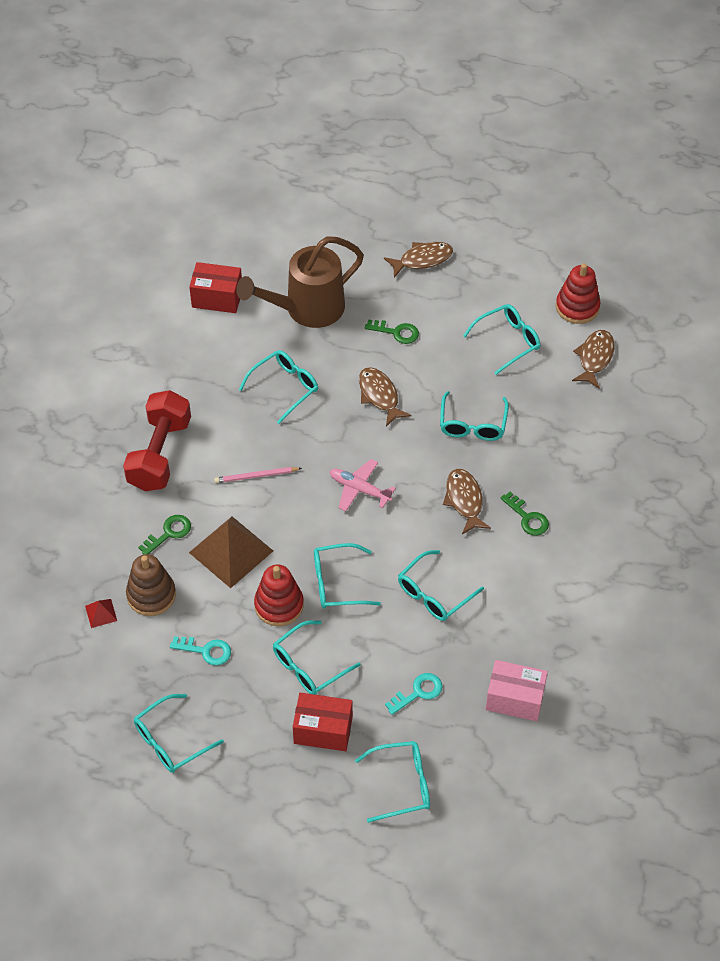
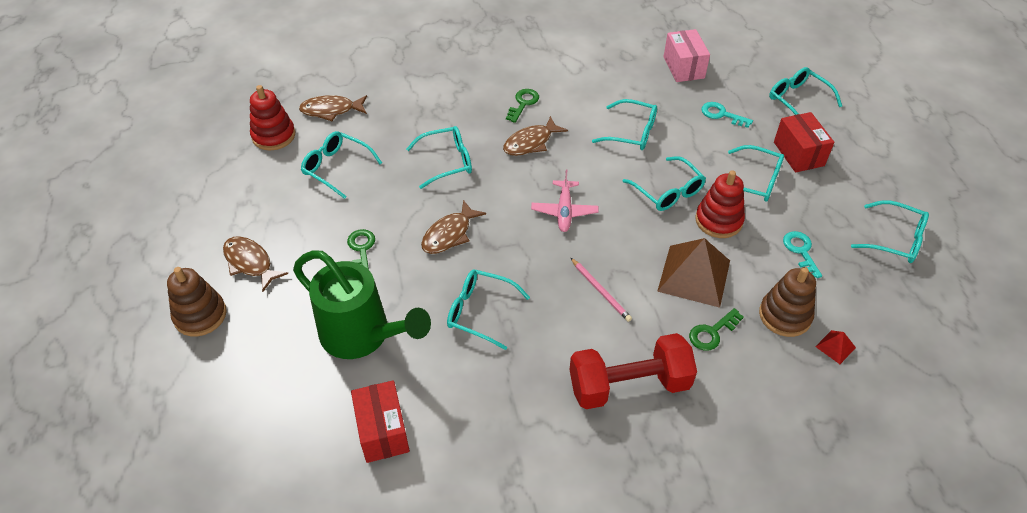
camera: 115 degrees left, 5 degrees down
green key [138,515,191,555] -> green key turned 60 degrees counterclockwise [689,308,744,351]
brown watering can [236,236,364,328] -> green watering can [293,250,431,359]
none -> brown stacking toy [167,267,226,336]

